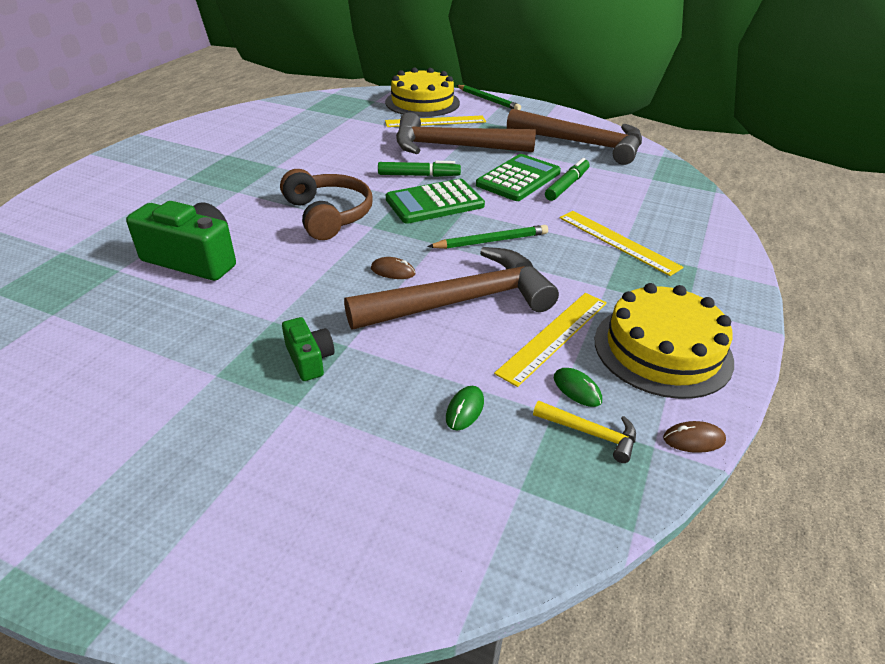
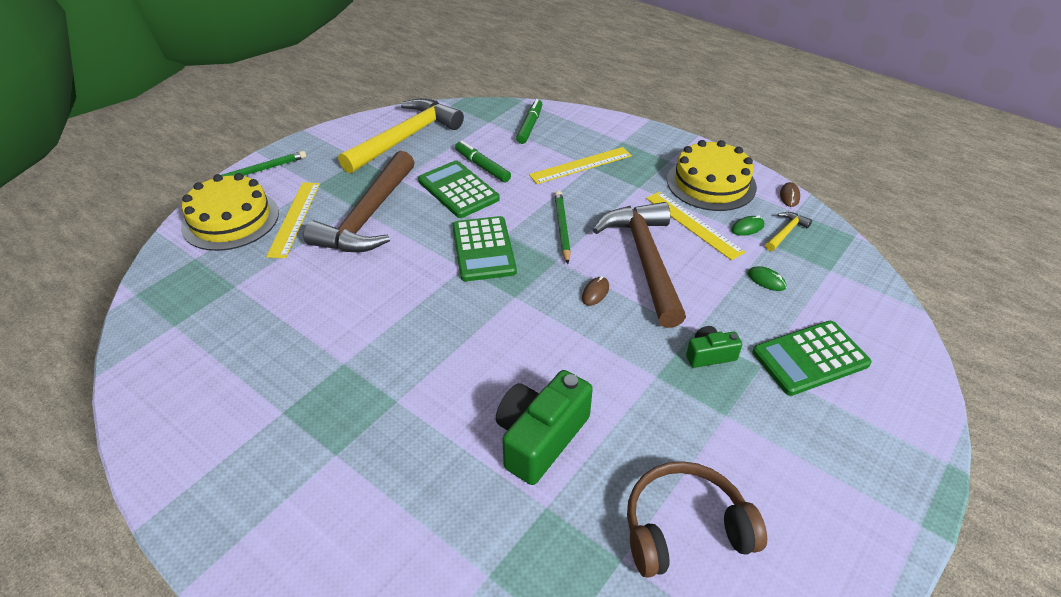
camera: 75 degrees left, 5 degrees up
brown headphones [280,169,372,240] -> brown headphones moved to [627,461,767,578]
green marker [378,161,461,177] -> green marker moved to [516,99,542,144]
brown hammer [507,109,642,165] -> yellow hammer [338,98,464,174]
none -> green calculator [753,321,872,396]

